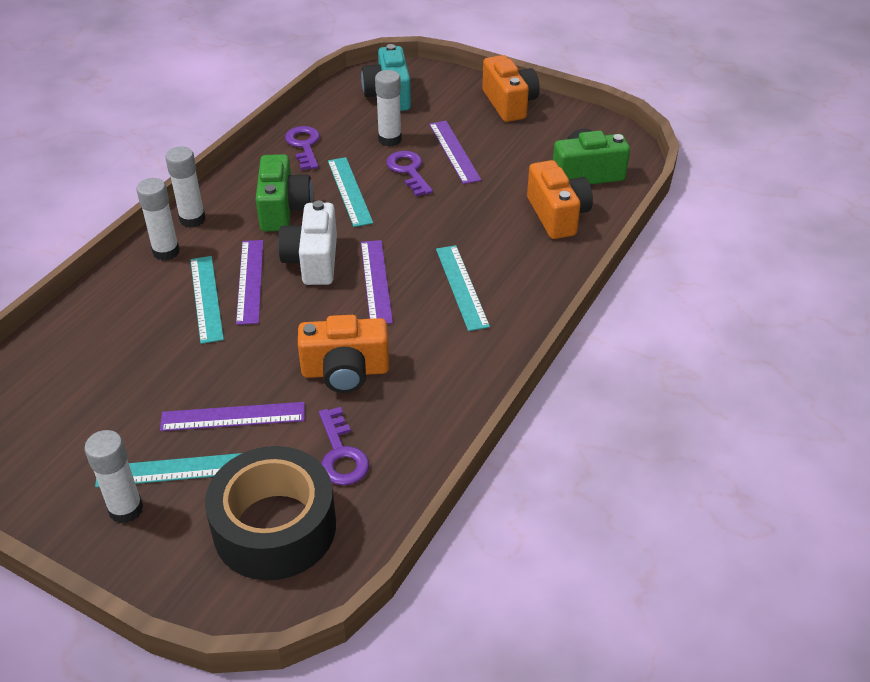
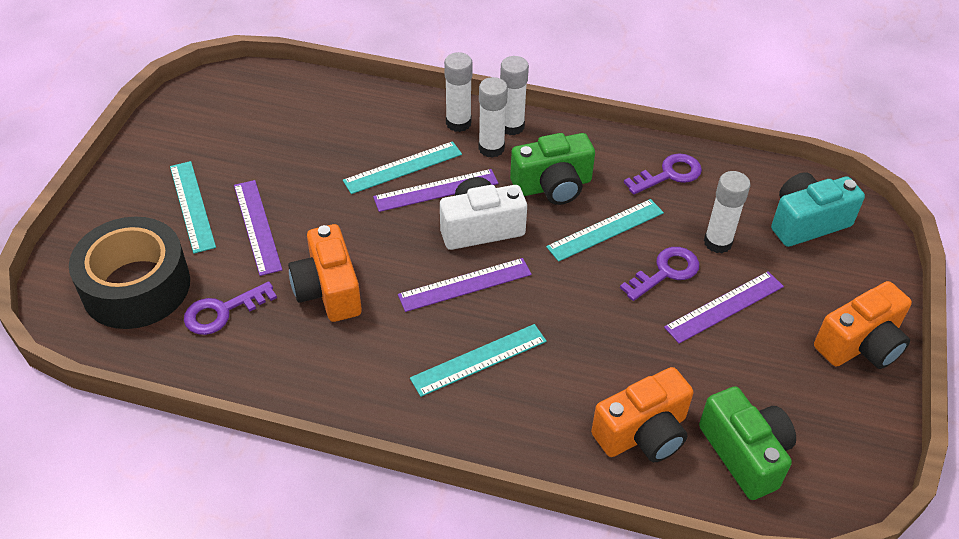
camera: 75 degrees right, 5 degrees up
white glue stick [84,430,143,523] -> white glue stick moved to [479,77,508,158]

